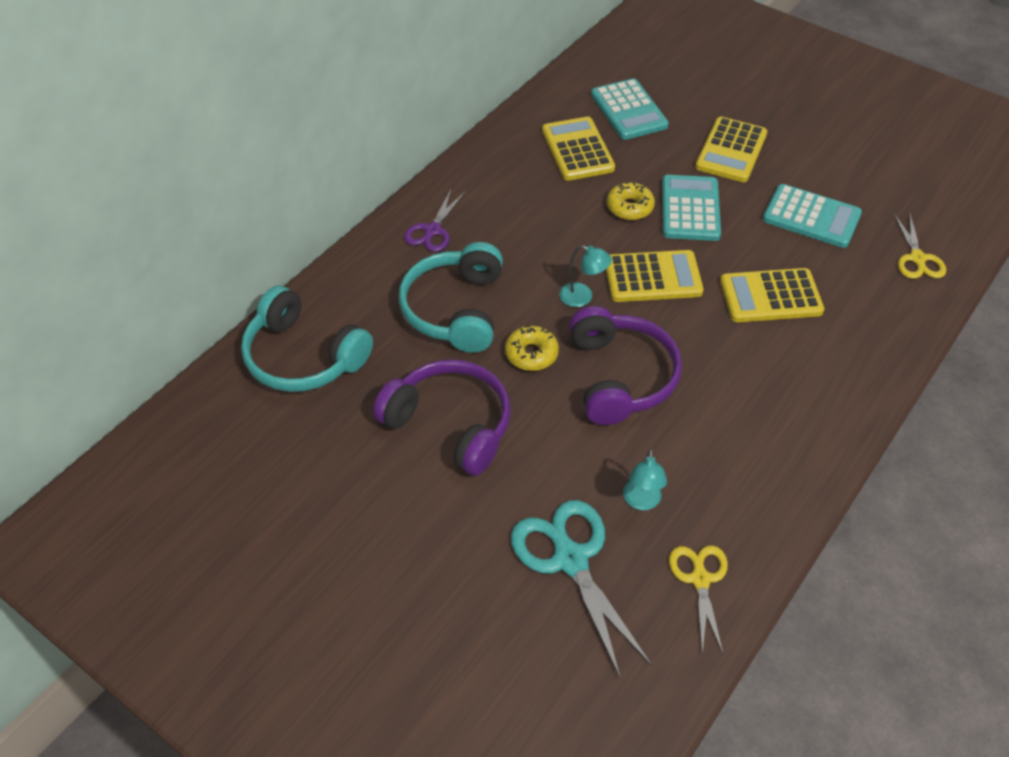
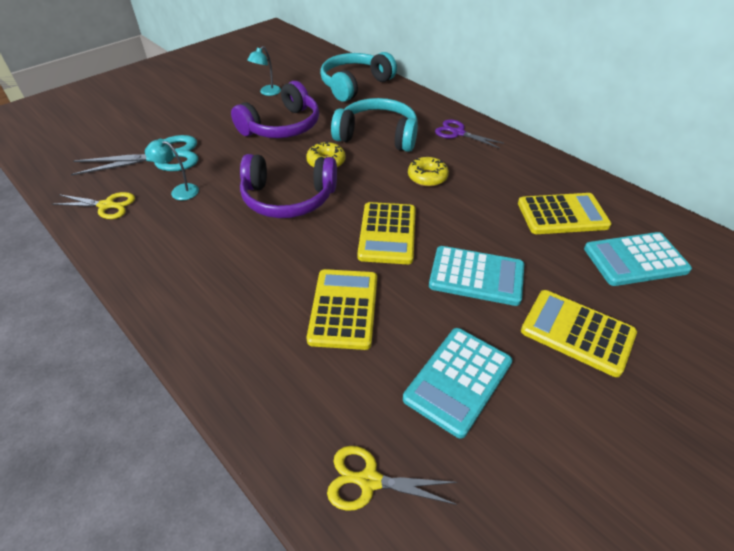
camera: 100 degrees right, 5 degrees down
turquoise lamp [559,245,612,307] -> turquoise lamp moved to [247,46,281,96]
yellow donut [607,181,655,220] -> yellow donut moved to [408,157,449,187]

